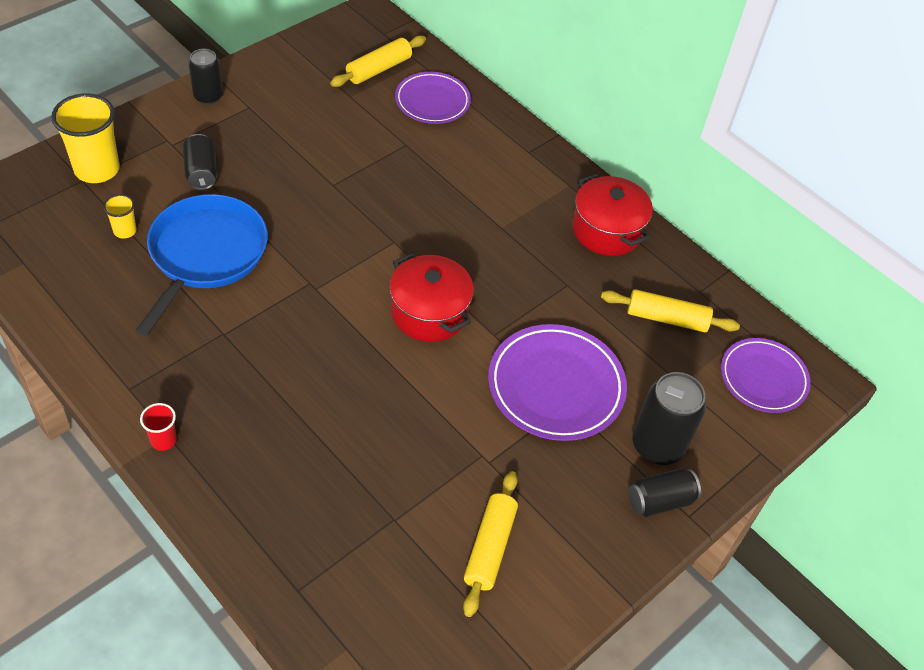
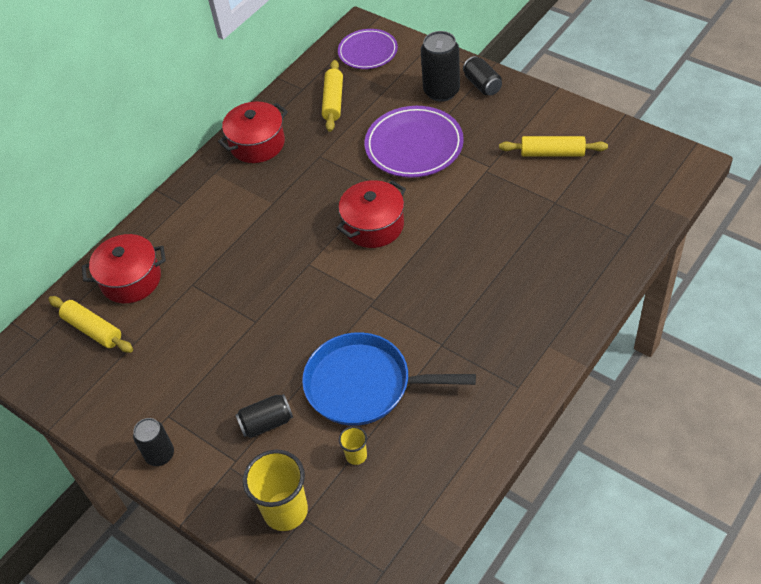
camera: 90 degrees left, 0 degrees up
red cup [140,403,177,451] -> none
purple plate [395,72,471,124] -> red pot [82,234,166,303]

